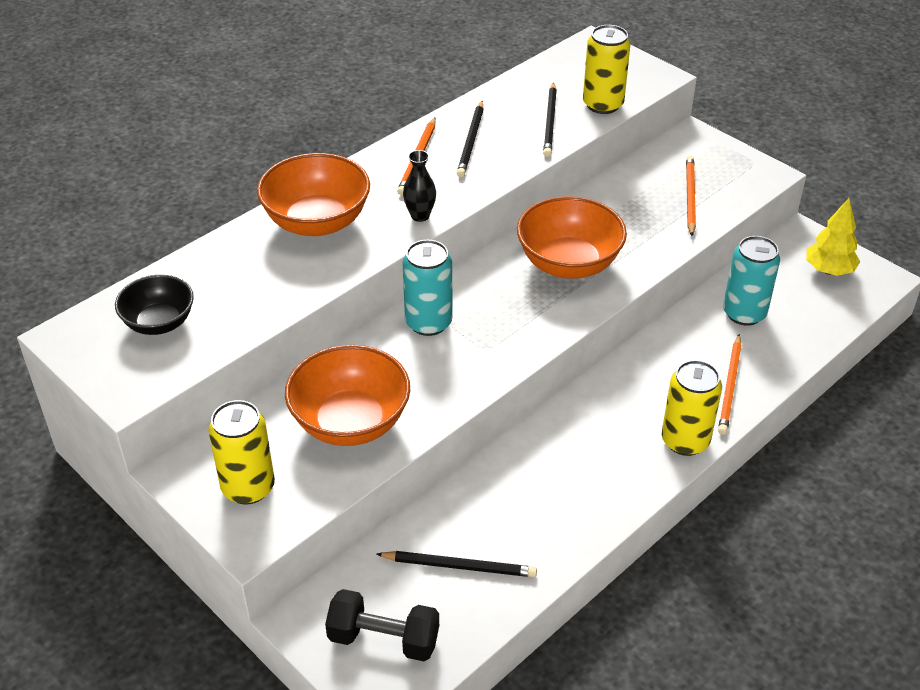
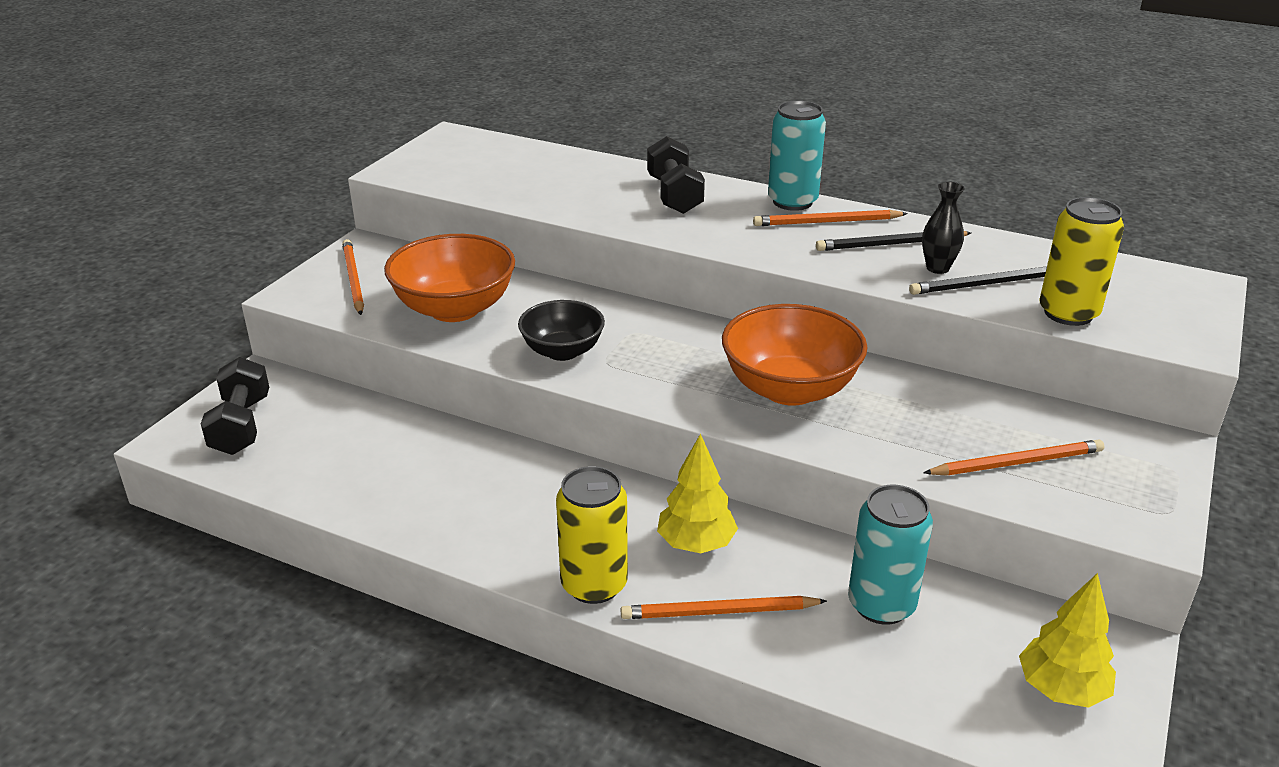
camera: 70 degrees right, 10 degrees down
black bowl [115,275,194,335] -> black bowl moved to [518,300,605,361]
yellow can [208,400,275,504] -> orange pencil [342,239,364,315]
orange bowl [257,153,370,236] -> black dumbbell [647,136,705,214]
black pencil [377,551,537,577] -> none
turquoise can [402,240,453,336] -> turquoise can moved to [768,101,826,211]
black vase [403,150,436,222] -> black vase moved to [922,182,965,274]
none -> yellow tree [657,434,738,553]

